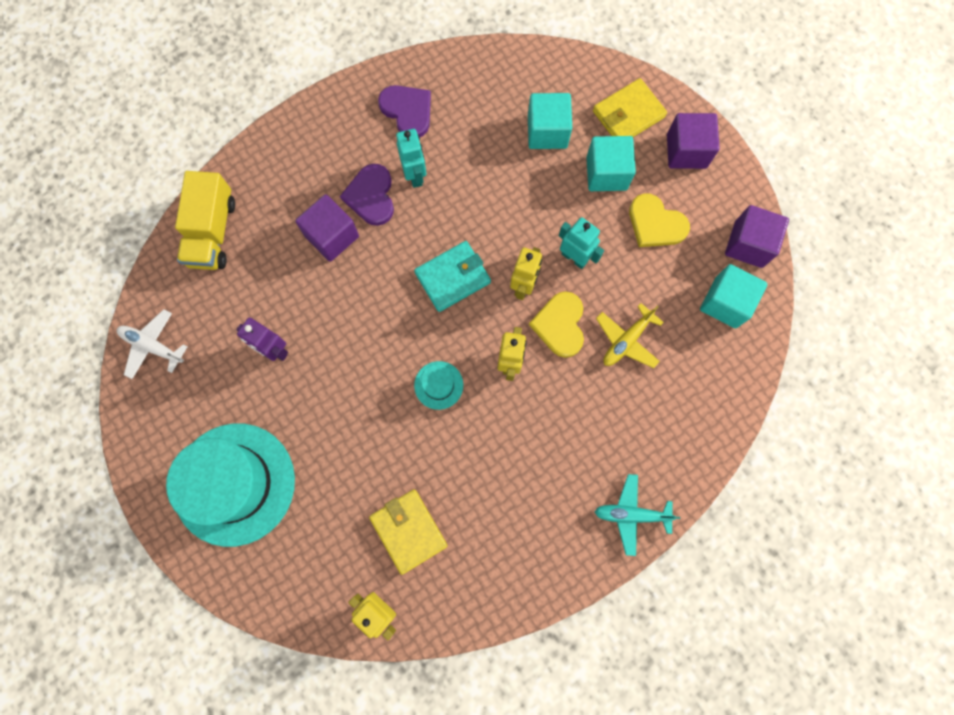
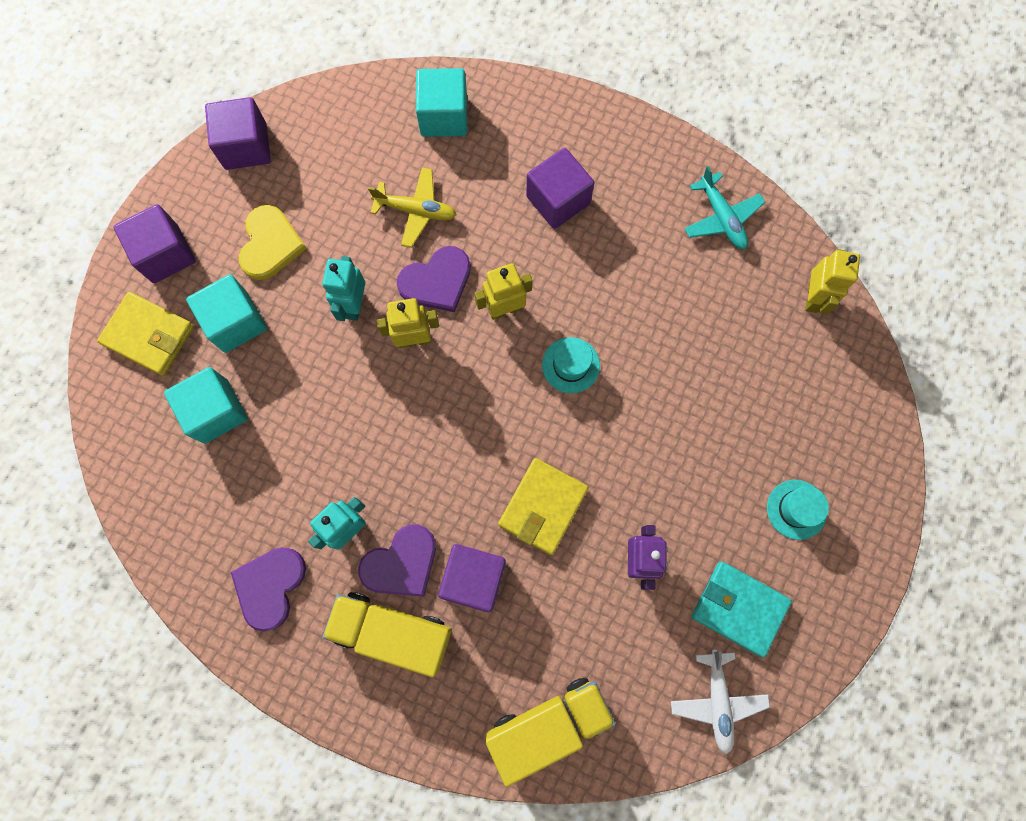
camera: 120 degrees left, 0 degrees up
turquoise hat [166,423,295,547] -> turquoise hat [767,480,829,540], size x0.42
yellow wallet [369,489,447,575] -> yellow wallet moved to [498,458,589,555]
turquoise wallet [414,241,491,312] -> turquoise wallet moved to [691,562,792,658]
yellow heart [529,292,584,358] -> purple heart [397,246,471,312]
turquoise plane [595,474,680,556] -> turquoise plane moved to [684,166,765,249]
turquoise cube [700,264,767,328] -> turquoise cube moved to [416,68,467,137]
none -> yellow truck [322,592,452,677]
none -> purple cube [526,148,595,229]

